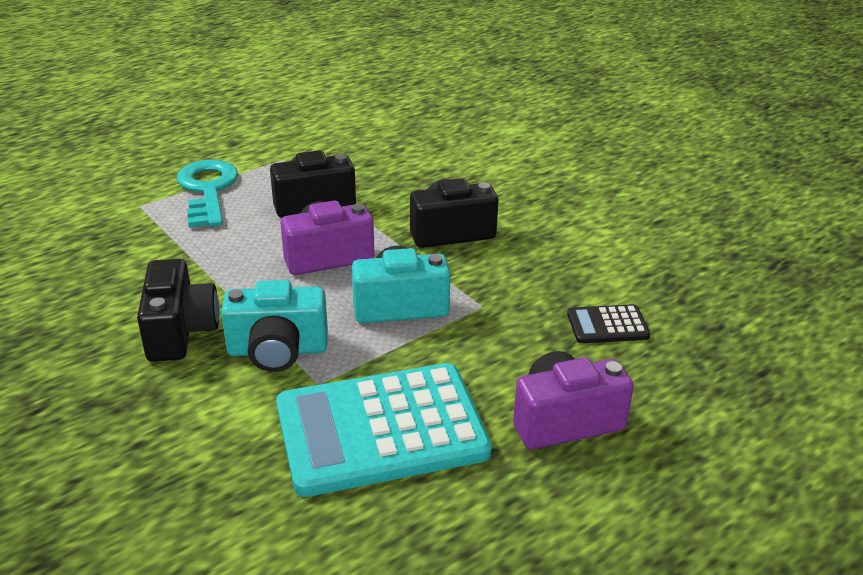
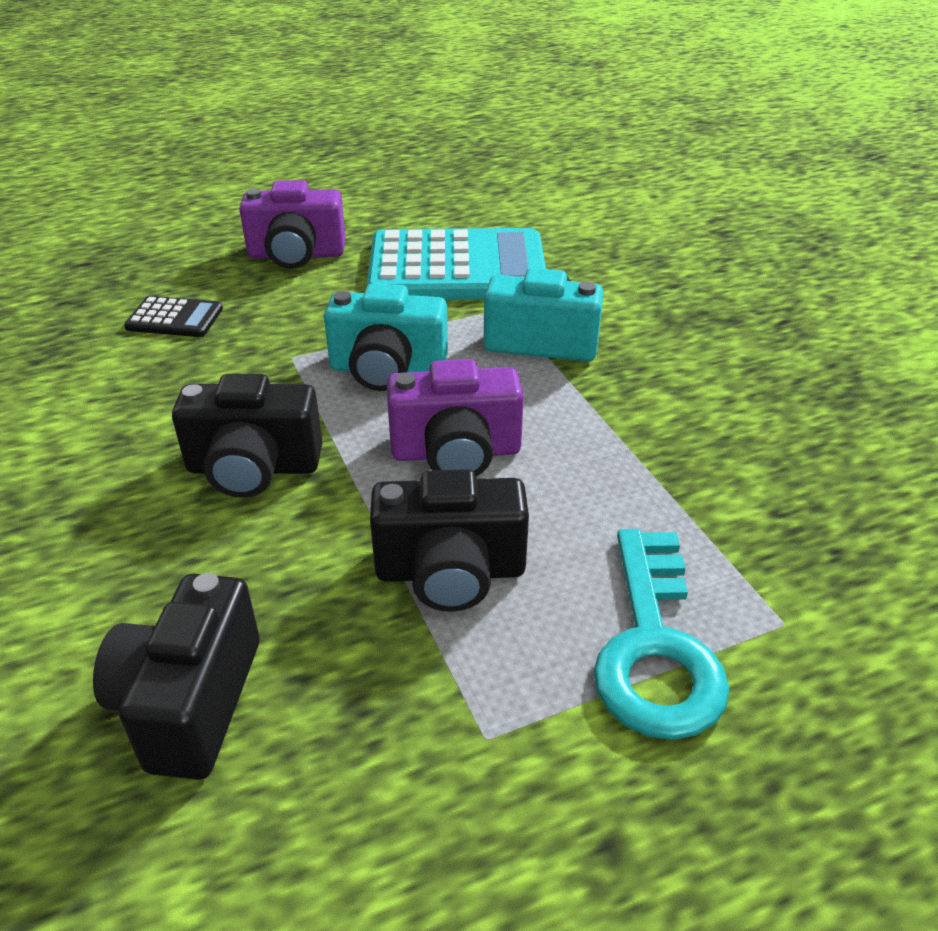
camera: 165 degrees left, 5 degrees up
black camera [137,259,220,362] -> black camera moved to [93,573,260,780]

